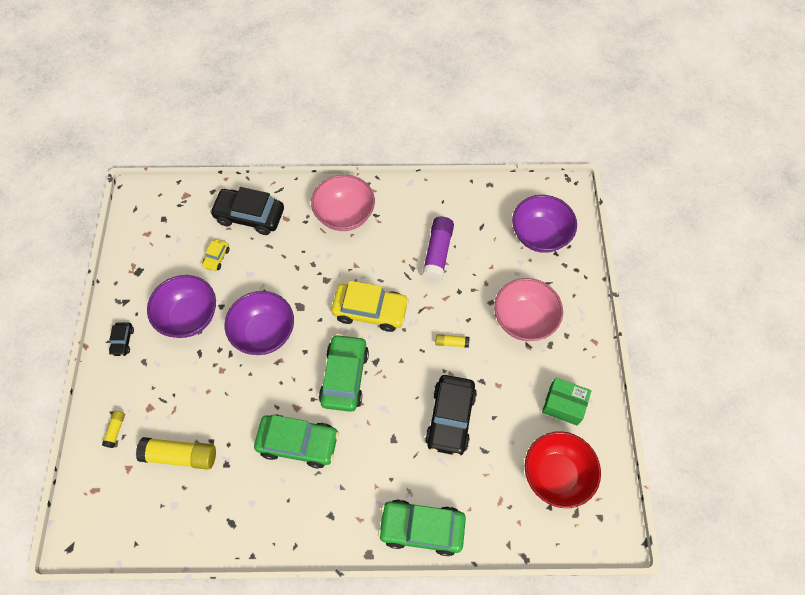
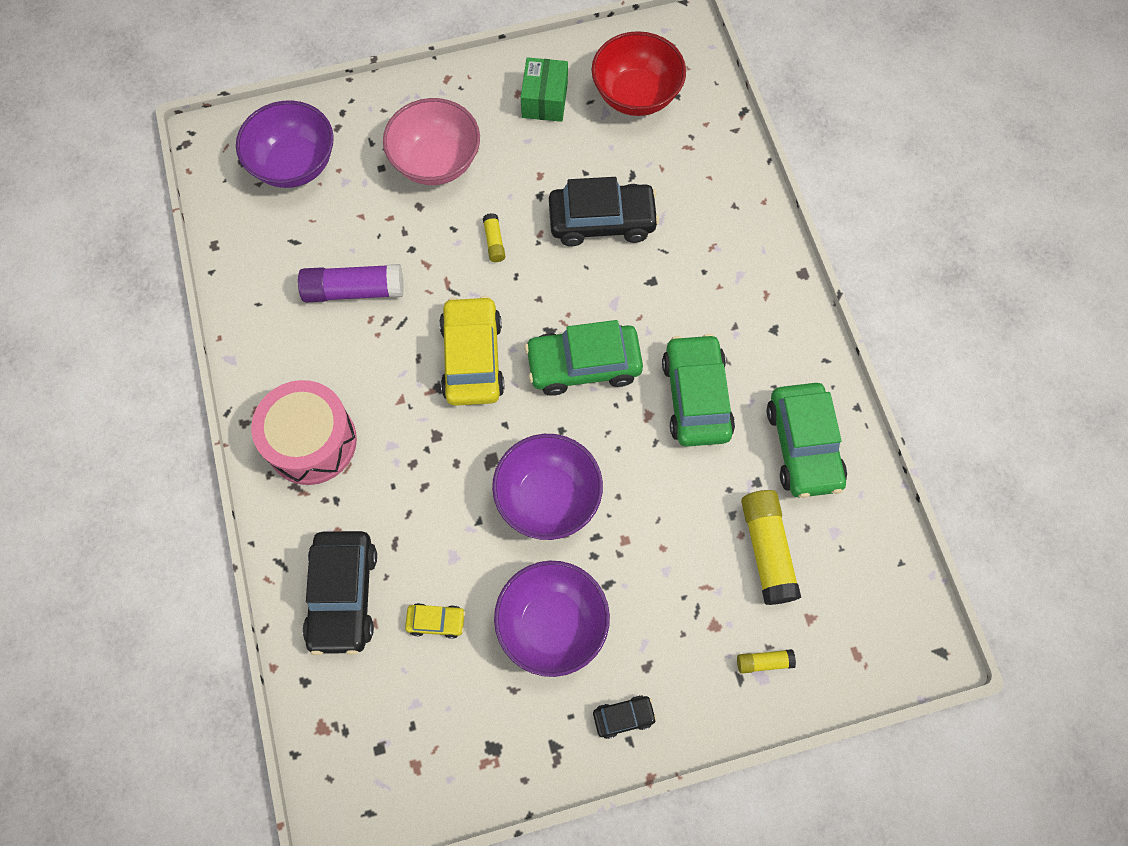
camera: 105 degrees left, 5 degrees up
pink bowl [311,175,375,231] -> pink drum [251,380,357,485]
green car [378,499,466,556] -> green car moved to [767,383,847,498]

